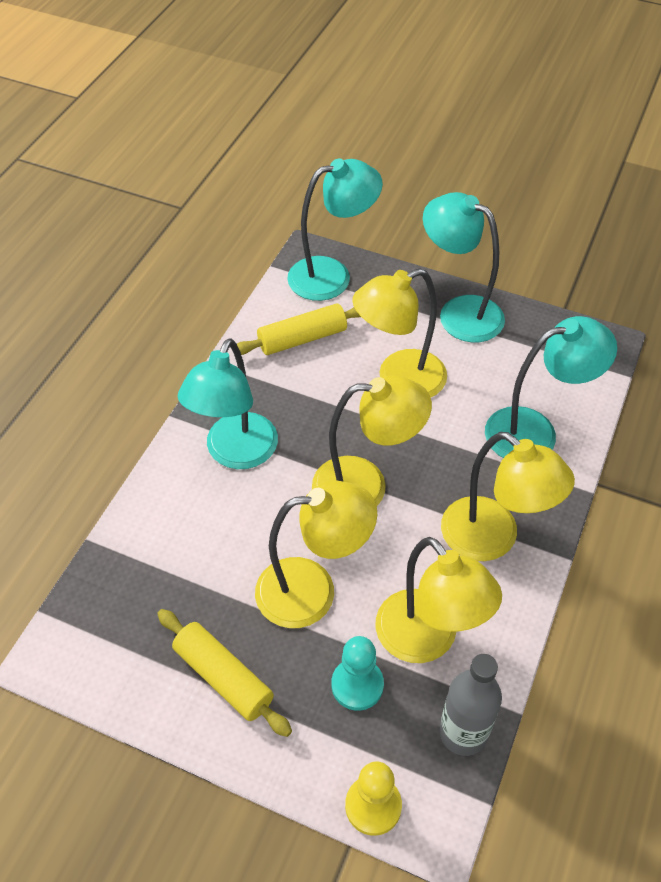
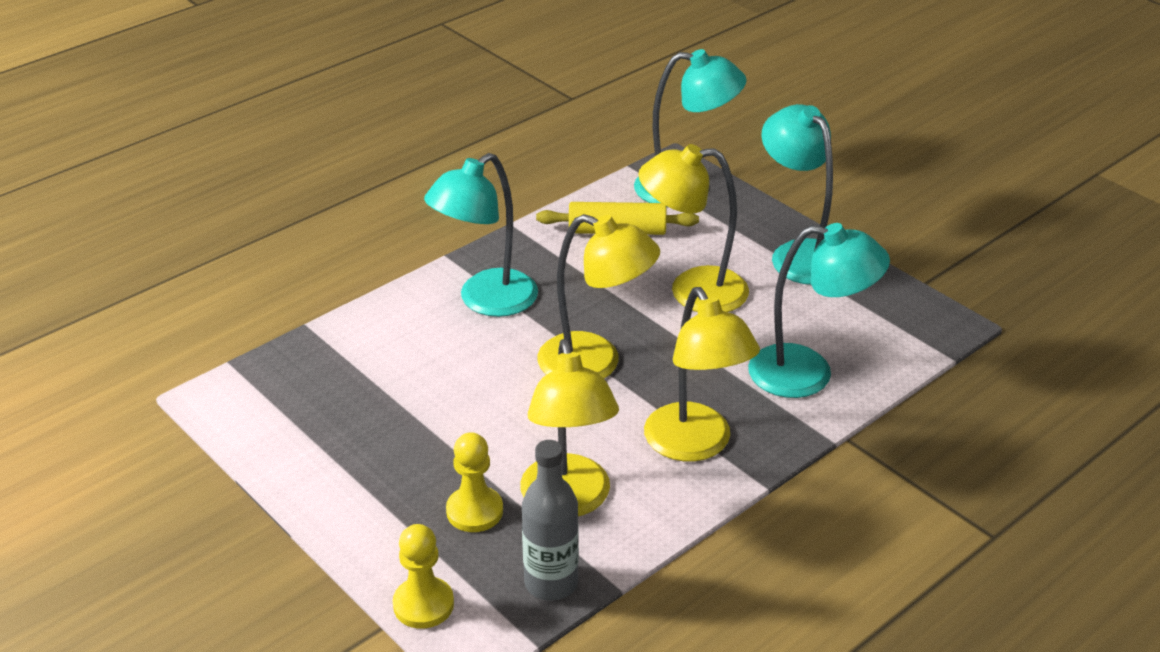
camera: 25 degrees right, 15 degrees down
yellow rolling pin [157,609,292,737] -> none
yellow lamp [255,481,377,628] -> none
turquoise pawn [332,636,384,711] -> yellow pawn [446,433,503,532]

